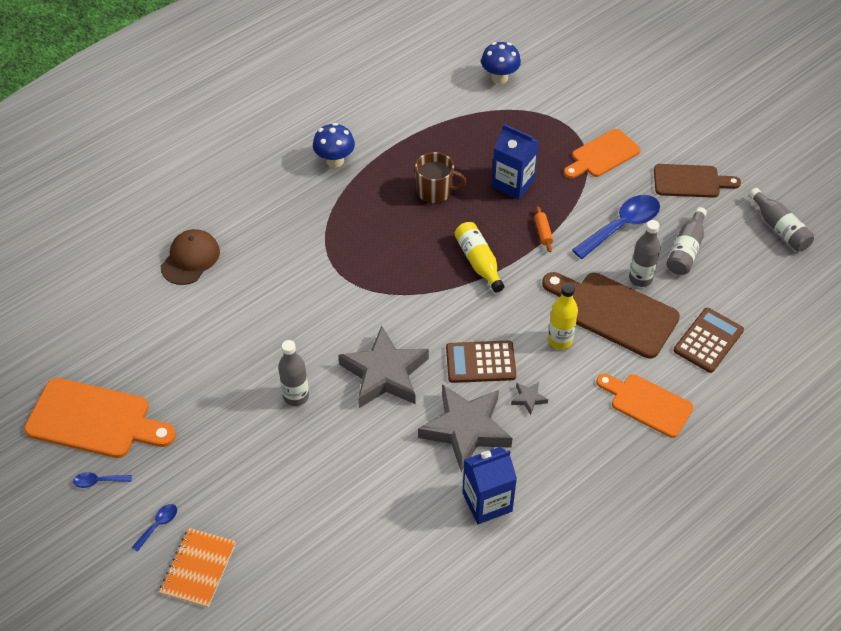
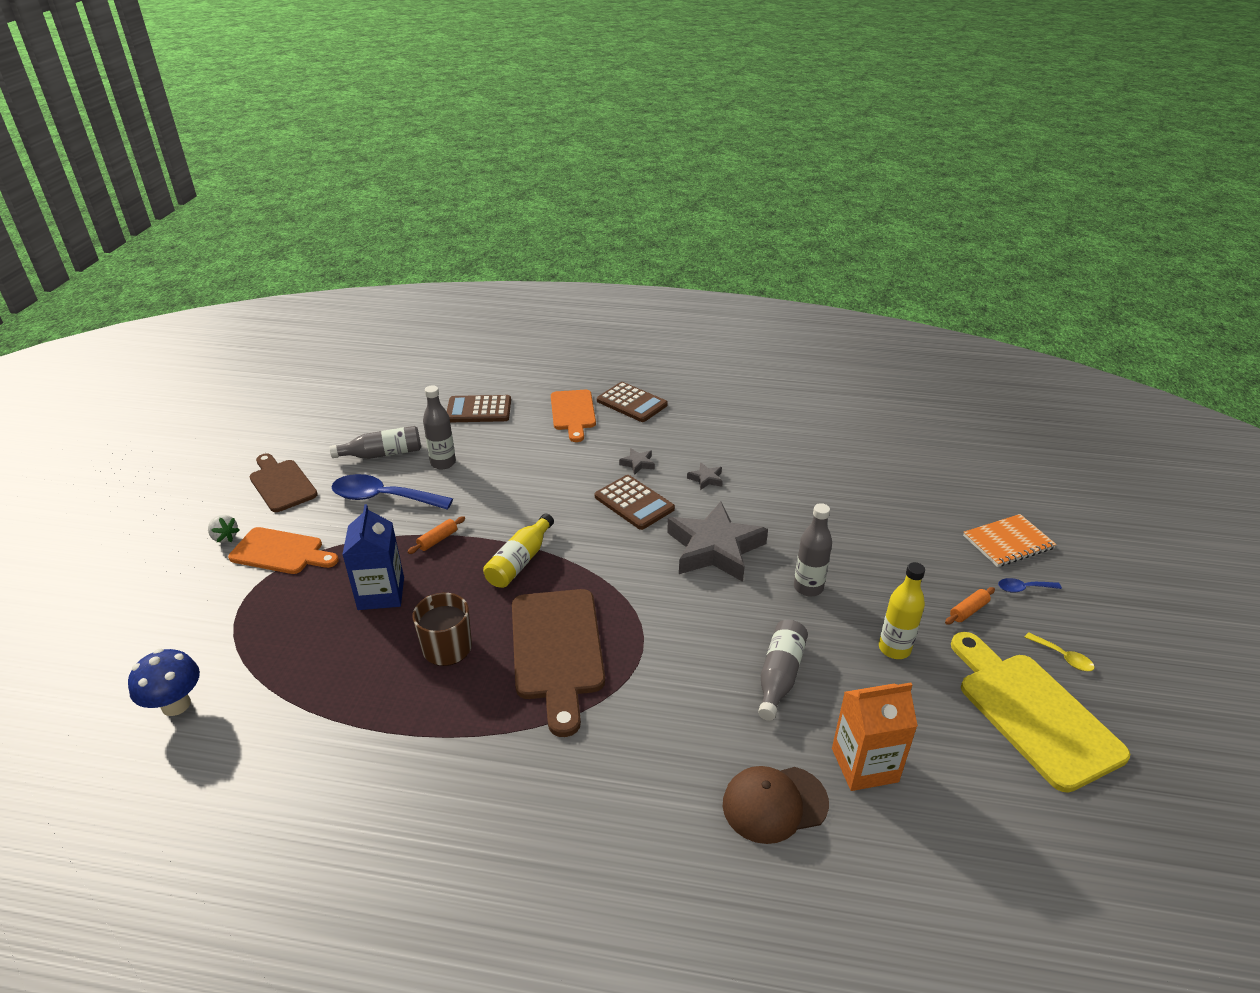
camera: 130 degrees left, 15 degrees down
orange cutting board [24,378,176,458] -> yellow cutting board [951,632,1130,793]
blue spoon [73,472,132,488] -> yellow spoon [1024,632,1095,671]
blue mushroom [313,123,355,168] -> none
grey star [418,384,512,472] -> grey star [687,462,723,490], size x0.40
blue carton [462,447,517,524] -> none
brown cutting board [542,272,680,358] -> brown cutting board moved to [512,589,605,737]
yellow bottle [548,283,578,349] -> yellow bottle moved to [879,562,925,659]
grey bottle [749,188,814,252] -> grey bottle moved to [758,620,808,721]
none -> white strawberry [208,515,240,543]
none -> brown calculator [597,382,668,422]
none -> orange carton [832,683,918,791]
none -> orange rolling pin [945,587,995,624]

